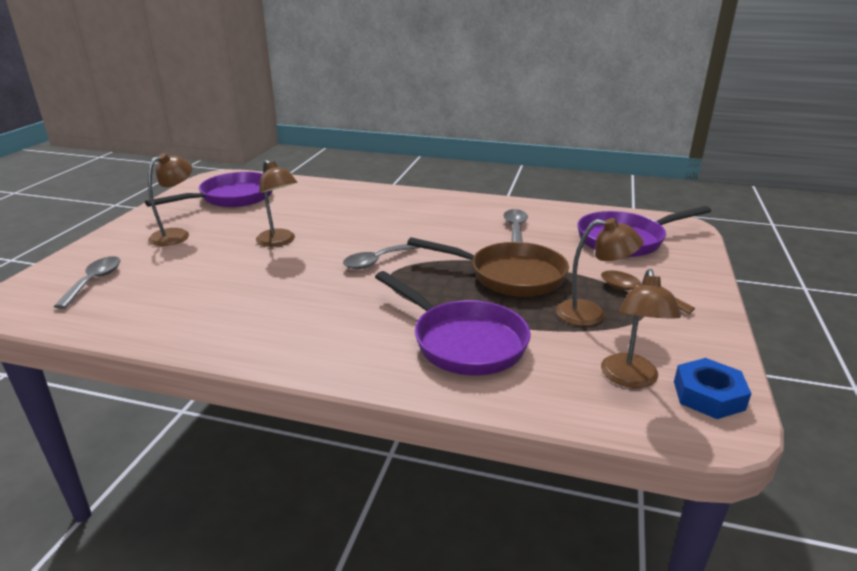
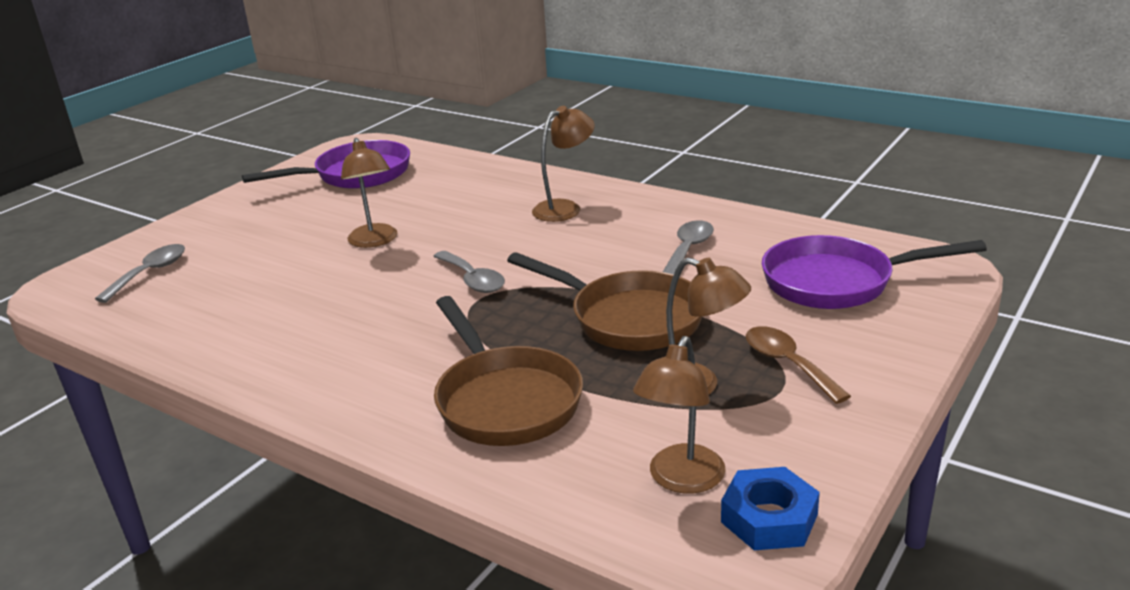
camera: 20 degrees right, 0 degrees up
brown lamp [148,153,193,246] -> brown lamp moved to [532,106,595,222]
grey spoon [343,244,420,269] -> grey spoon turned 105 degrees counterclockwise [433,251,505,293]
purple pan [375,271,531,375] -> brown pan [434,296,583,446]

